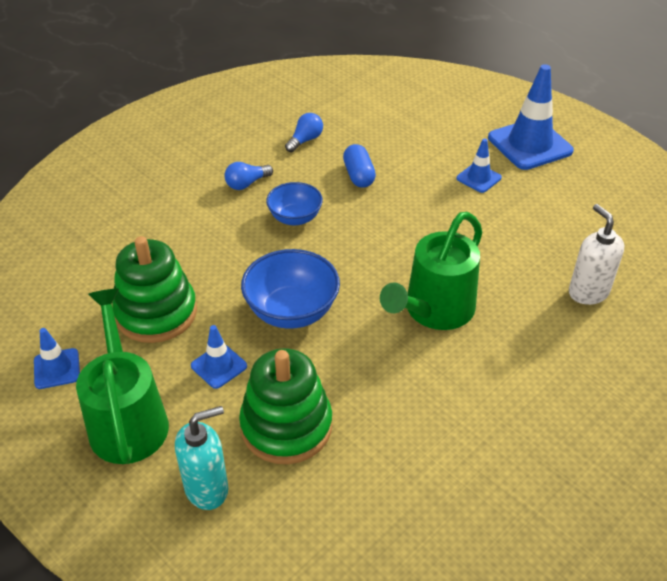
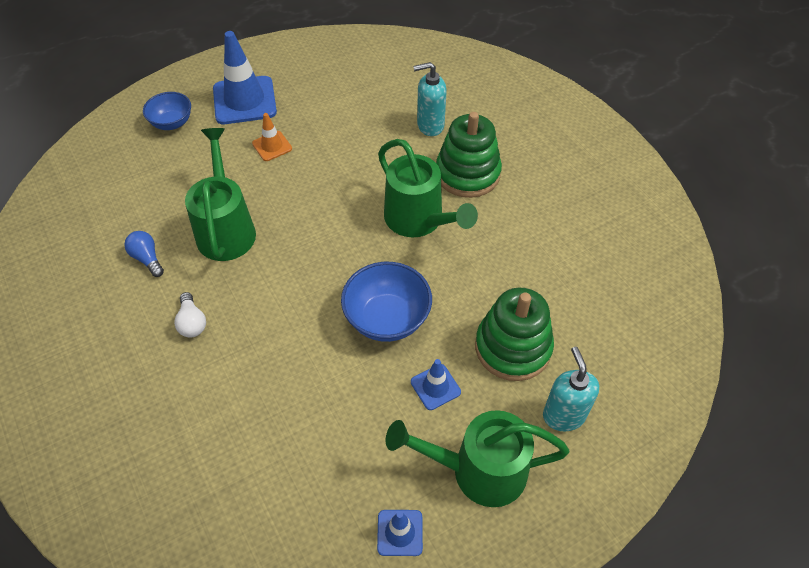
camera: 75 degrees left, 10 degrees up
green stacking toy [112,236,197,343] -> green stacking toy moved to [436,112,502,198]
blue light bulb [224,162,273,190] -> white light bulb [174,292,206,338]
blue bowl [266,182,323,225] -> blue bowl moved to [143,92,191,130]
blue capsule [343,144,376,188] -> green watering can [185,128,256,261]
blue traffic cone [456,138,502,193] -> orange traffic cone [252,113,292,161]
white soap dispenser [569,204,624,305] -> turquoise soap dispenser [413,62,447,136]

